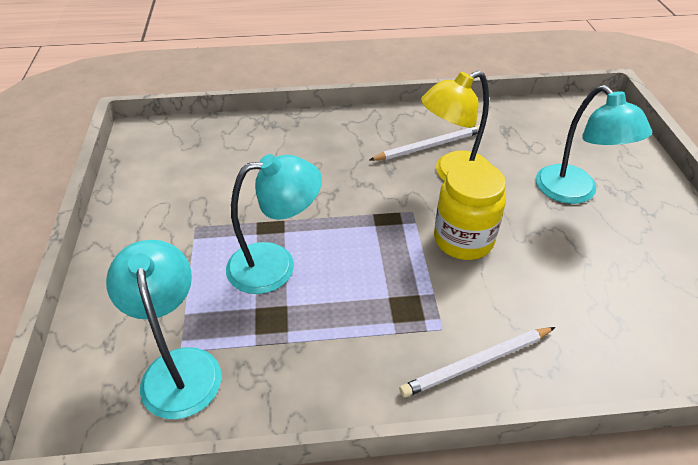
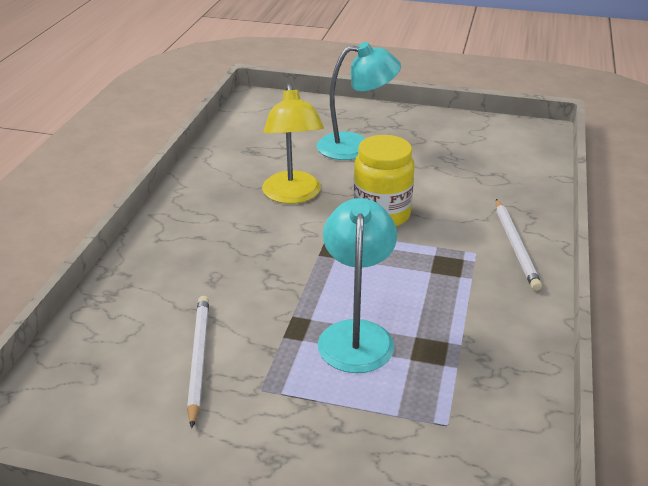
camera: 70 degrees left, 10 degrees down
turquoise lamp [106,240,221,419] -> none
white pencil [369,125,480,161] -> white pencil moved to [187,296,209,428]

